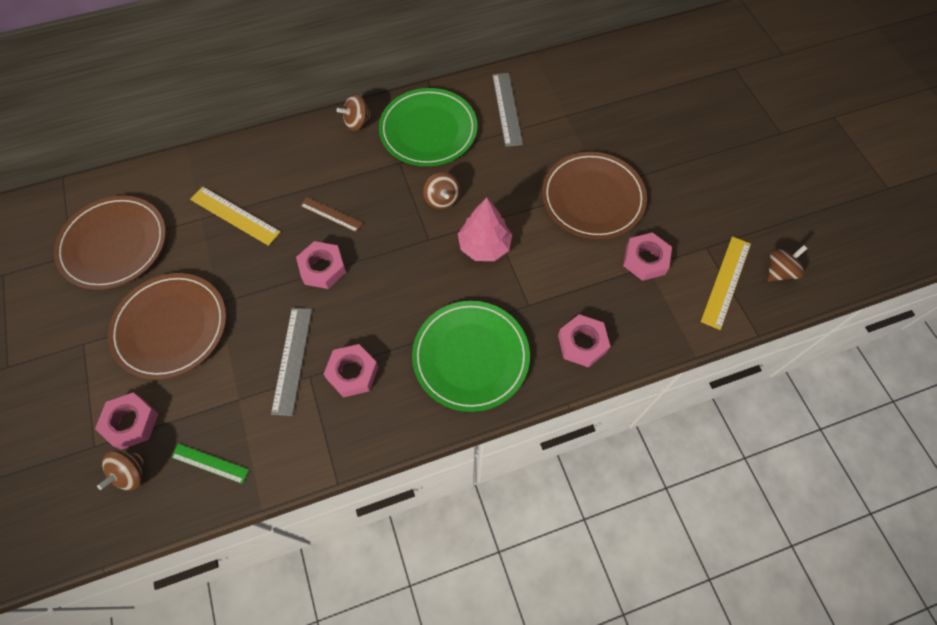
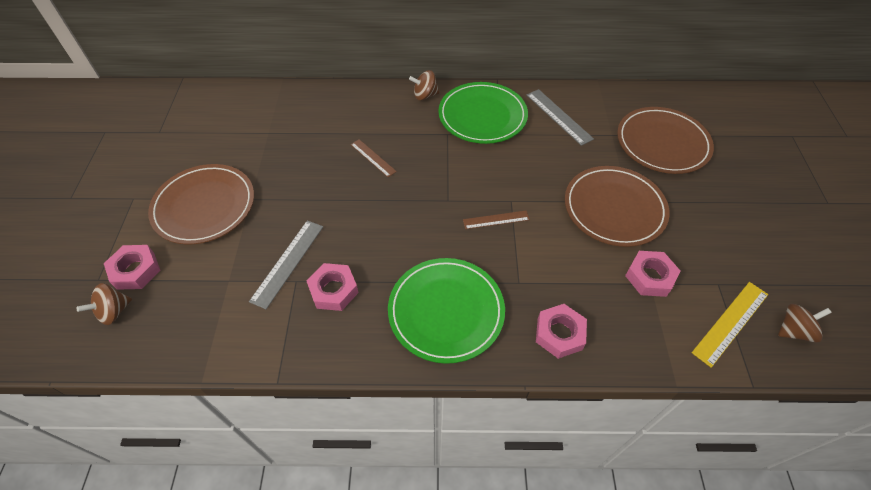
camera: 20 degrees right, 10 degrees down
brown plate [54,196,166,290] -> brown plate moved to [617,107,714,174]
green ruler [171,443,249,484] -> none
yellow ruler [190,186,281,246] -> none
pink nut [296,241,346,289] -> none
brown spinning top [423,172,460,209] -> none
pink tree [458,198,512,261] -> brown ruler [463,211,530,229]
grey ruler [492,73,523,147] -> grey ruler turned 45 degrees counterclockwise [527,89,594,146]

